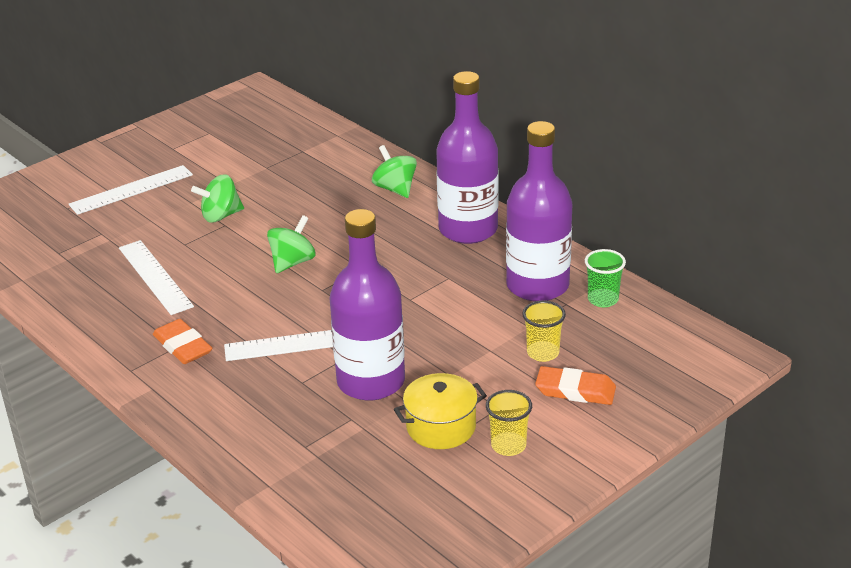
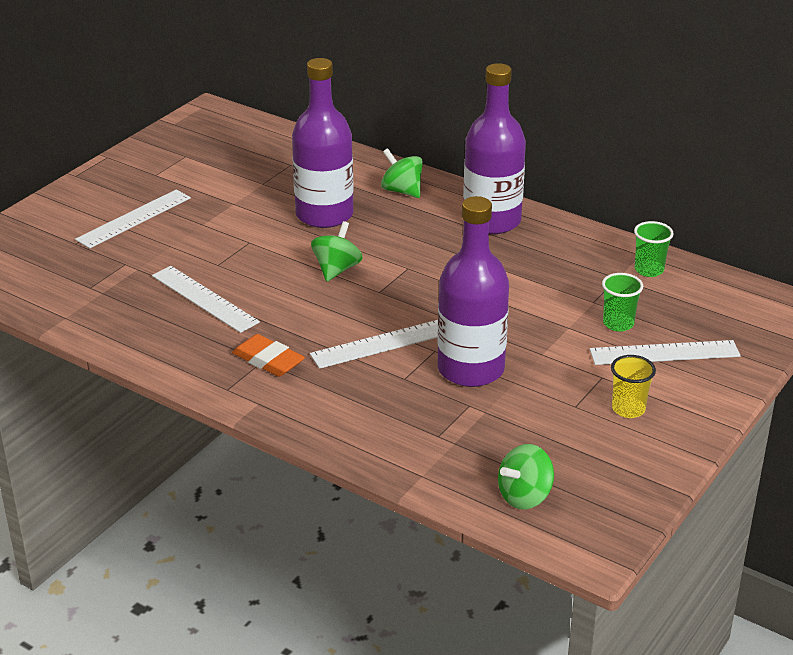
camera: 15 degrees left, 0 degrees up
green spinning top [191,174,244,222] -> green spinning top moved to [498,444,554,509]
yellow pot [394,373,487,449] -> none
purple bottle [506,121,572,301] -> purple bottle moved to [292,58,354,228]
yellow cup [522,300,566,362] -> green cup [602,273,643,332]
orange eraser [535,366,616,405] -> white ruler [590,340,741,365]

